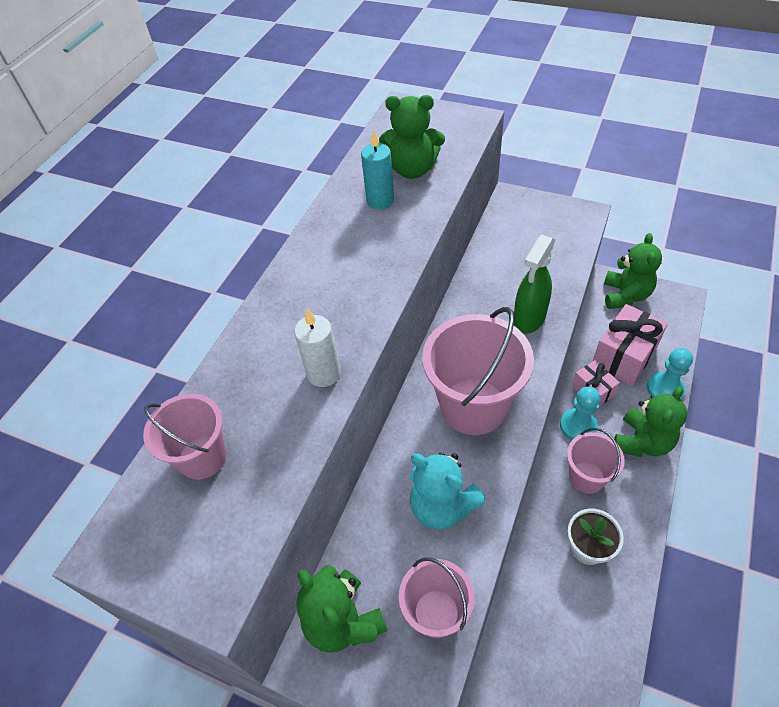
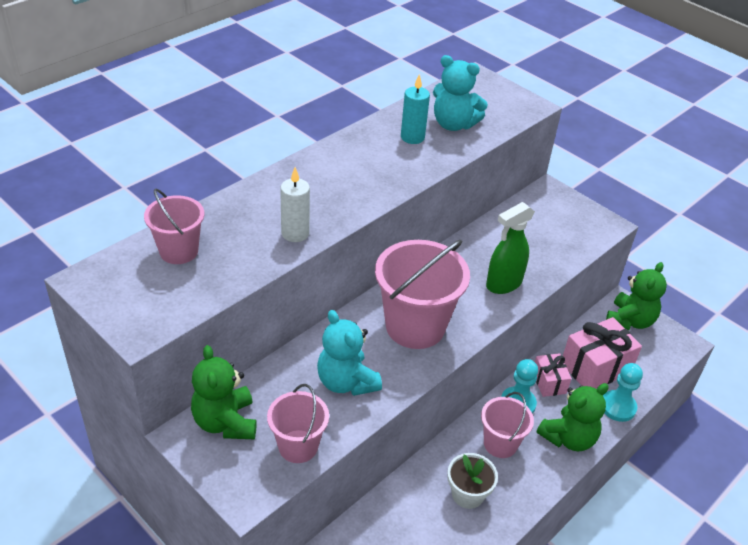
camera: 15 degrees right, 10 degrees down
green teddy bear [379,95,445,179] -> turquoise teddy bear [433,55,488,131]

